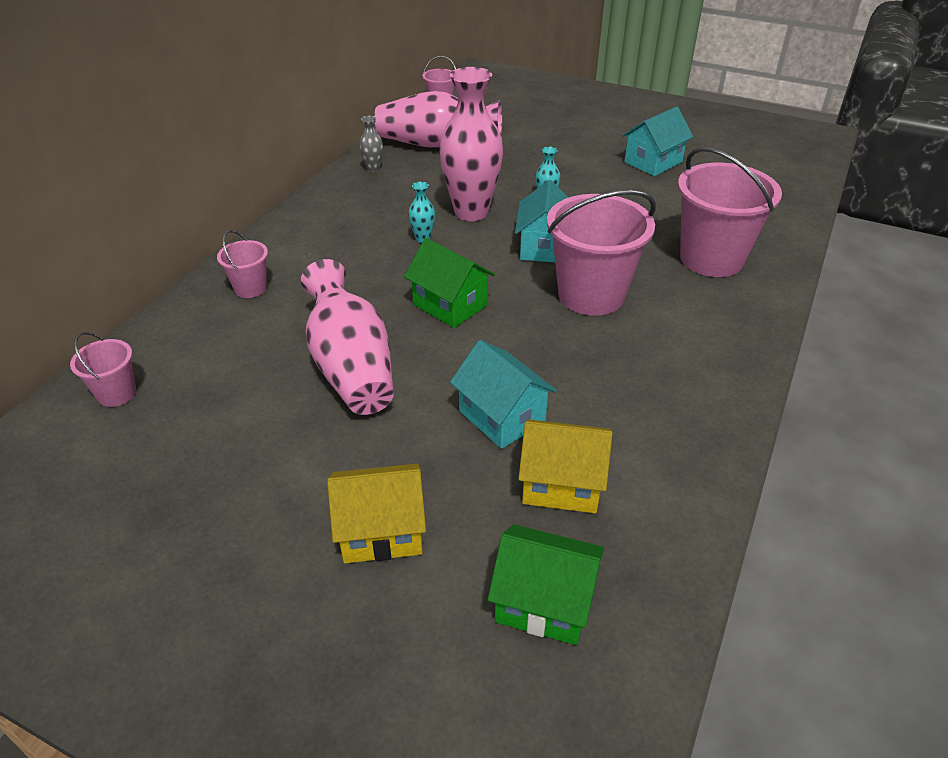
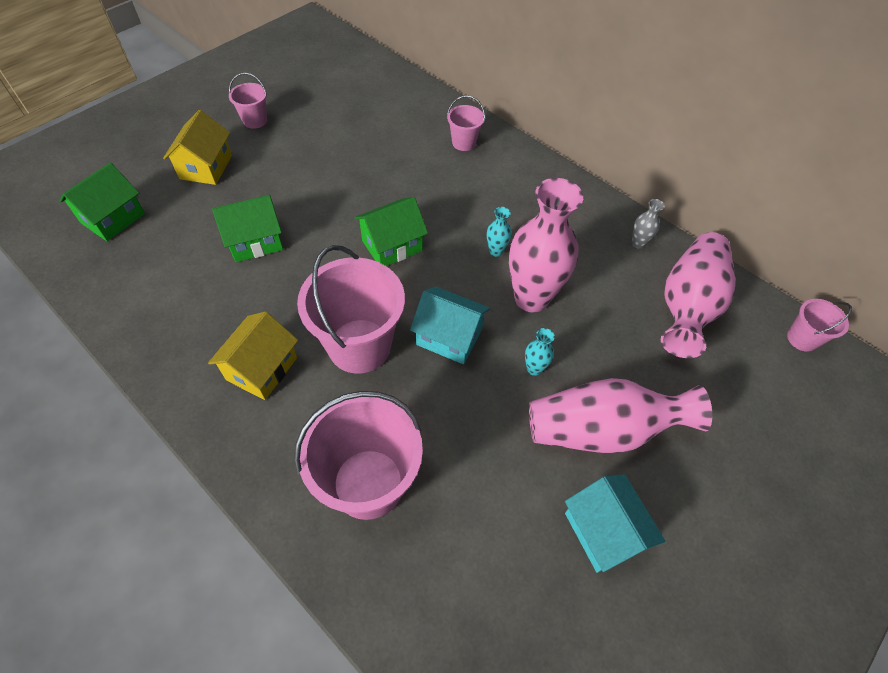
camera: 105 degrees right, 15 degrees up
pink bucket [70,332,136,407] -> pink bucket moved to [229,73,267,129]
pink vase [301,259,394,415] -> pink vase moved to [529,378,712,453]
turquoise house [450,340,557,449] -> green house [212,195,283,262]
yellow house [518,419,613,513] -> yellow house moved to [208,311,298,400]

